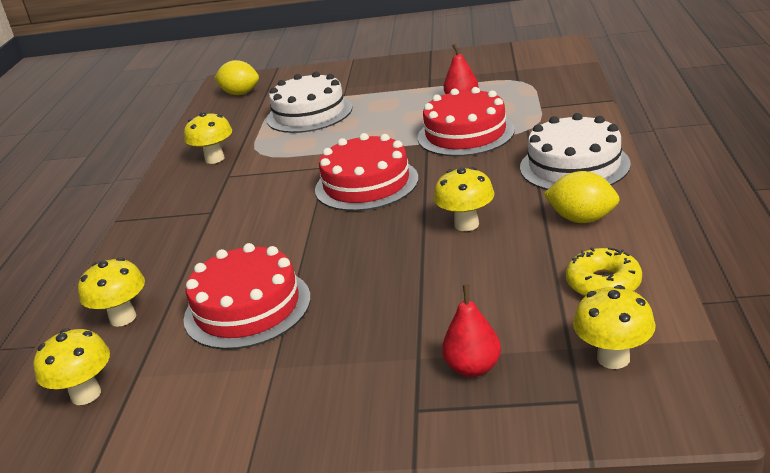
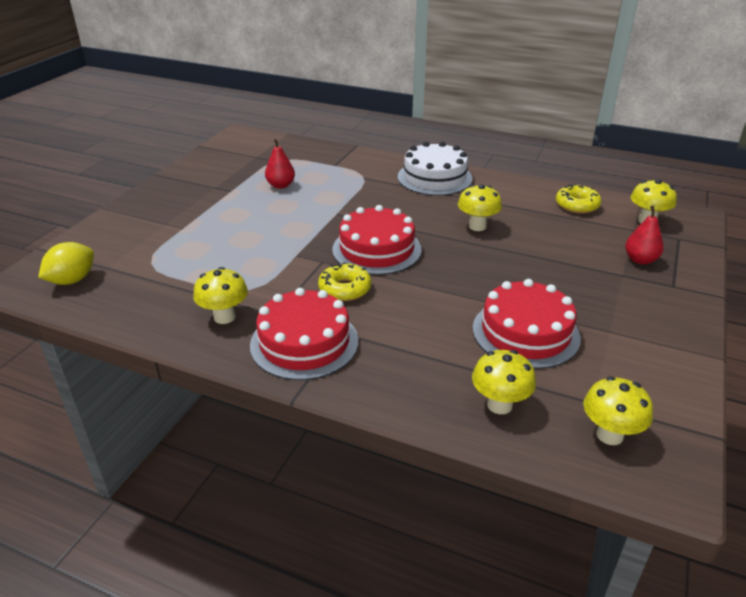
camera: 75 degrees left, 5 degrees up
white cake [267,72,352,133] -> none
red cake [418,87,515,156] -> red cake moved to [250,288,358,380]
yellow lemon [544,171,620,223] -> none
none -> yellow donut [318,263,371,301]

